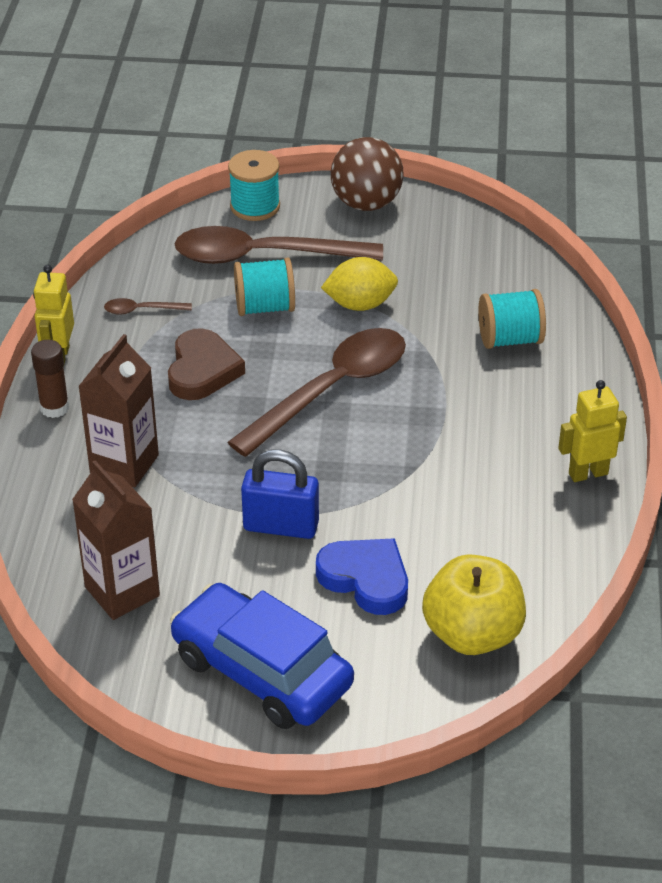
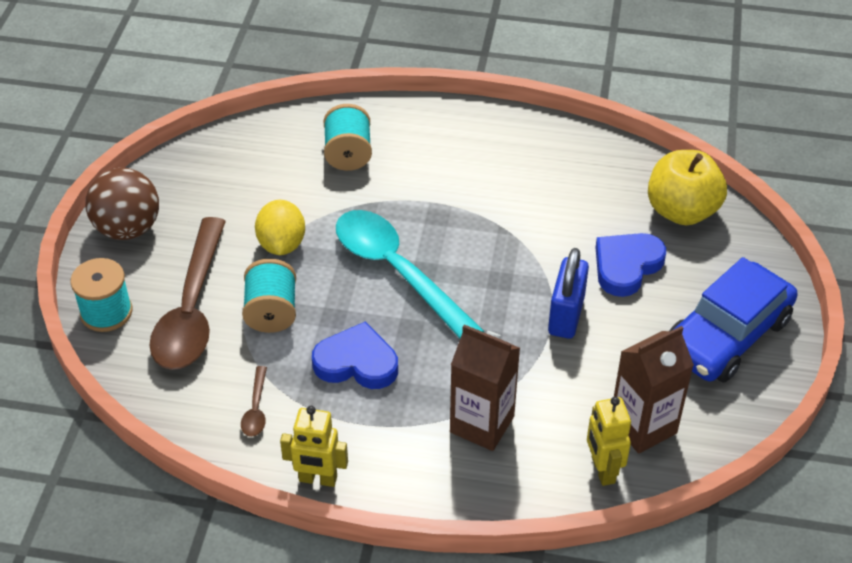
camera: 85 degrees left, 5 degrees up
brown glue stick [31,340,69,418] -> none
brown heart [168,328,245,400] -> blue heart [312,321,398,389]
brown spoon [228,328,406,457] -> turquoise spoon [336,210,484,338]
yellow robot [558,380,627,482] -> yellow robot moved to [587,397,631,486]

